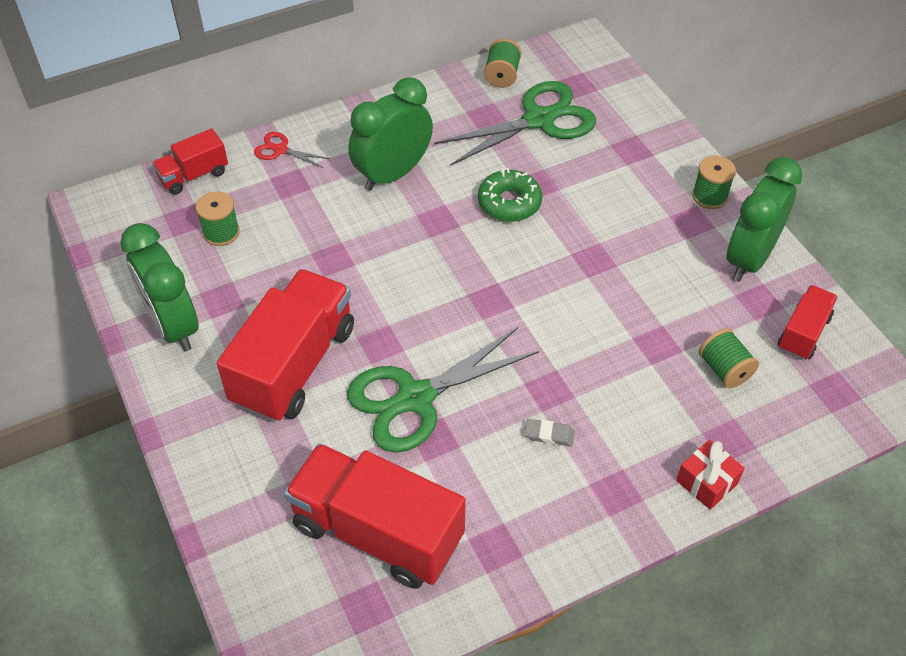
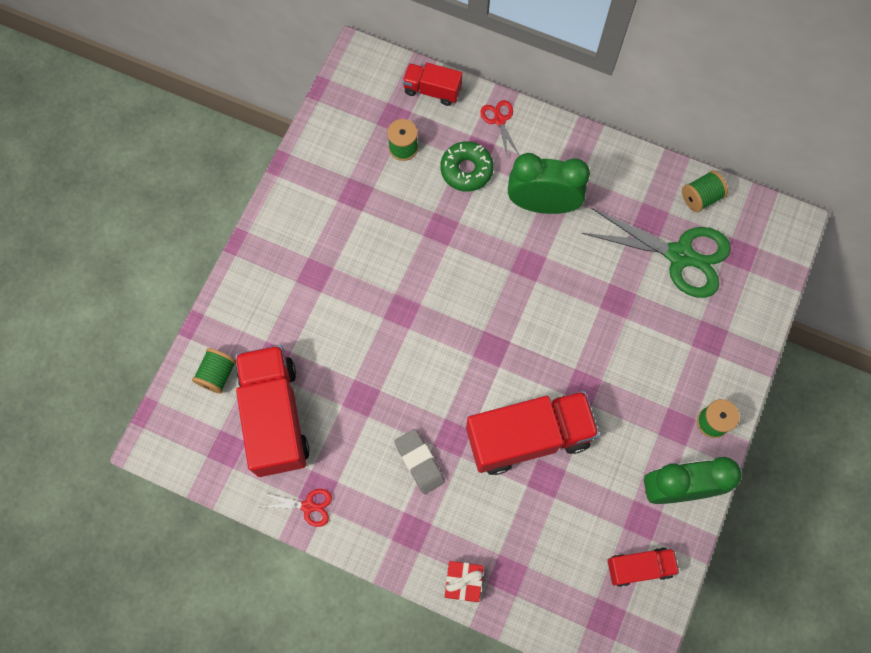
camera: 50 degrees right, 20 degrees up
green clock [121,223,199,351] -> none
red truck [217,269,354,422] -> red truck moved to [466,391,599,475]
green scissors [347,327,539,453] -> none
green donut [478,168,542,222] -> green donut moved to [440,141,494,192]
grey eraser [525,419,574,447] -> grey eraser [394,429,445,494], size x1.61
green spool [699,328,759,388] -> green spool moved to [192,348,236,394]
none -> red scissors [262,489,332,527]

